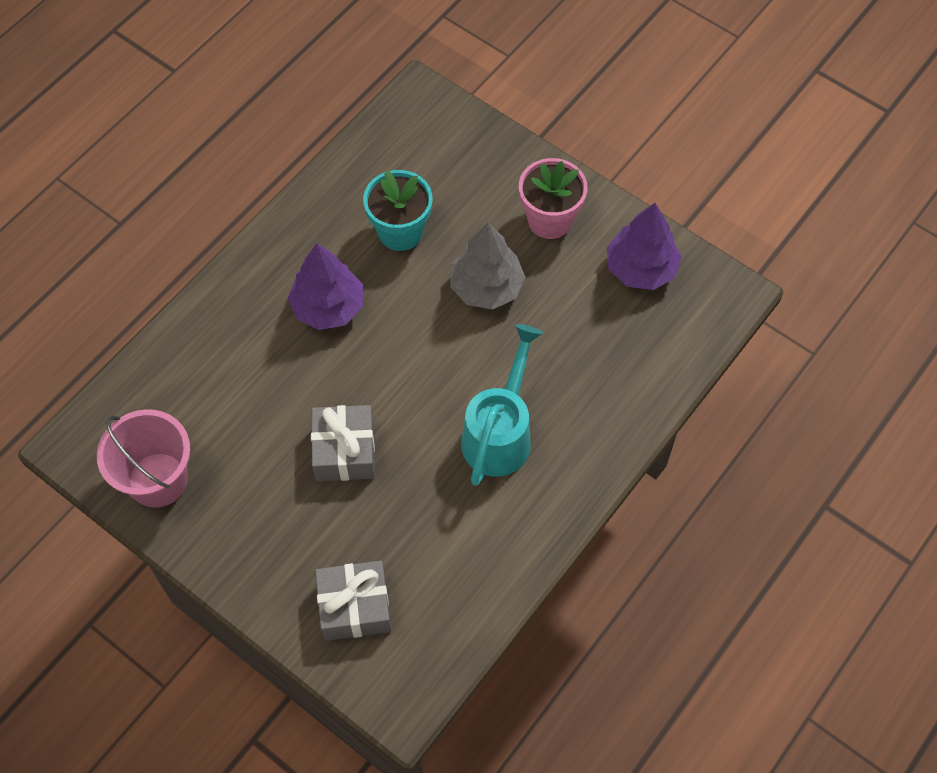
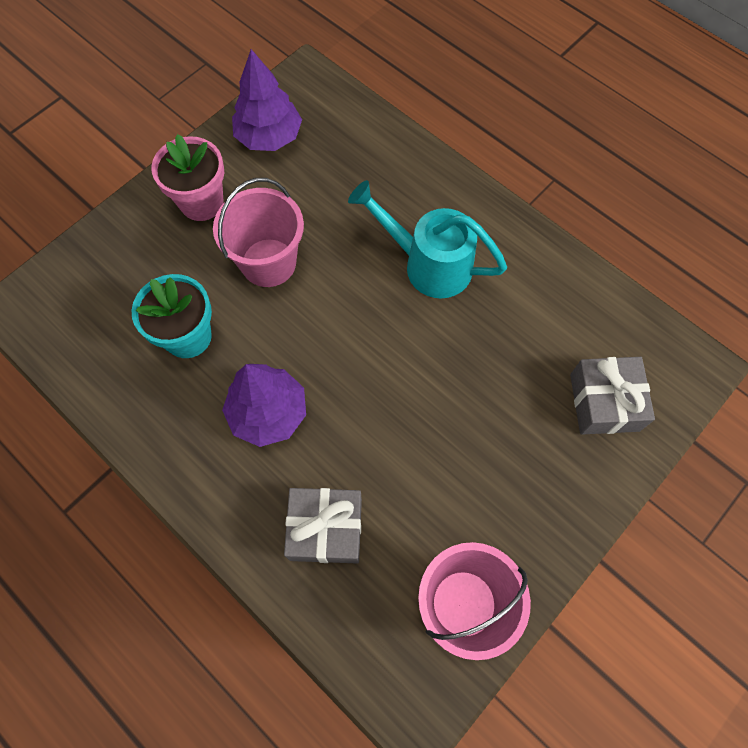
camera: 85 degrees left, 5 degrees up
grey gift [311,405,375,481] -> grey gift moved to [284,488,362,563]
grey tree [450,223,525,310] -> pink bucket [213,178,304,287]

